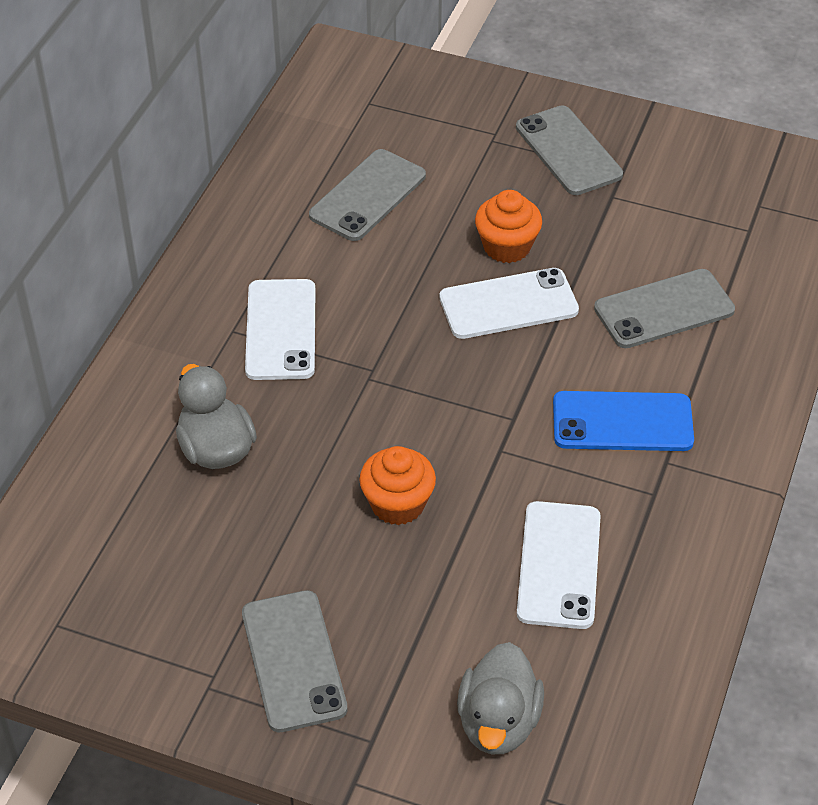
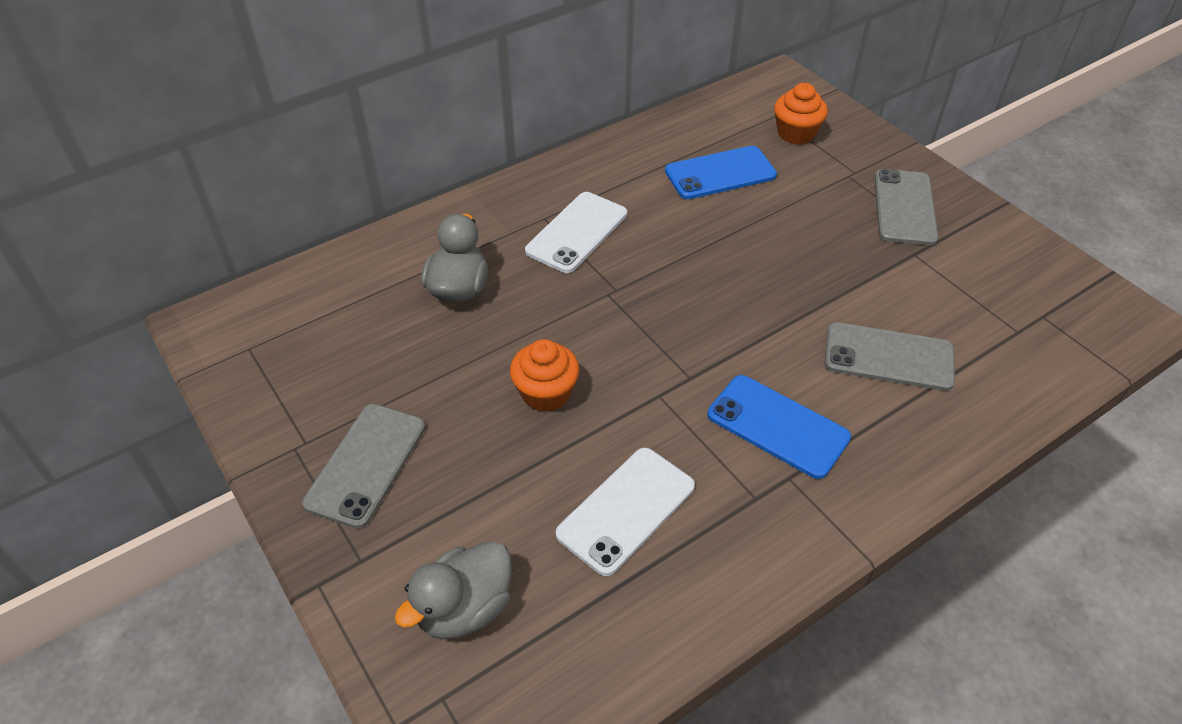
camera: 35 degrees right, 0 degrees up
grey phone [309,149,426,241] -> blue phone [665,146,777,199]
white phone [440,268,579,339] -> none
orange cupcake [475,190,542,263] -> orange cupcake moved to [774,83,828,145]

